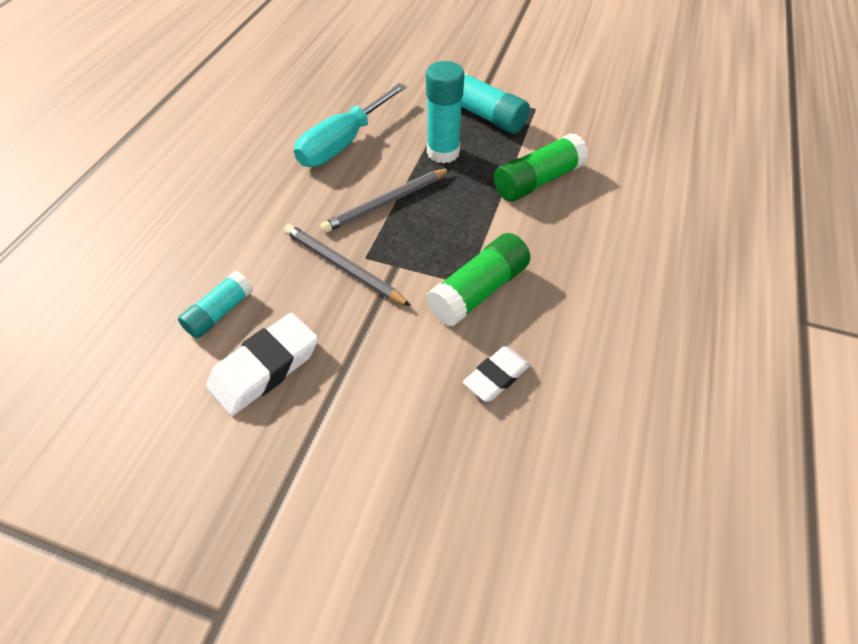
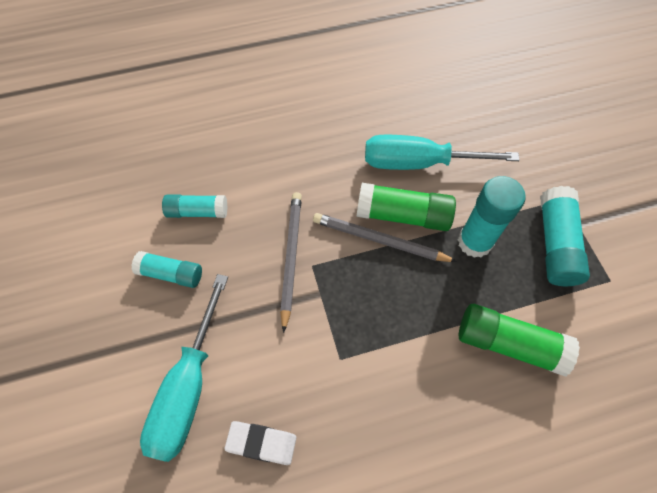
camera: 55 degrees right, 10 degrees up
white eraser [206,313,318,416] -> turquoise glue stick [131,251,202,288]
green glue stick [426,233,530,326] -> green glue stick moved to [357,183,456,231]
none -> turquoise screwdriver [140,274,228,462]

